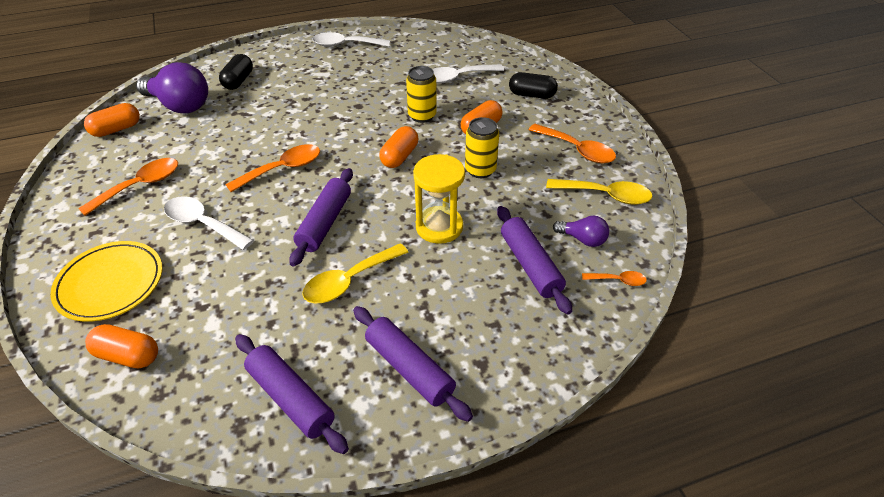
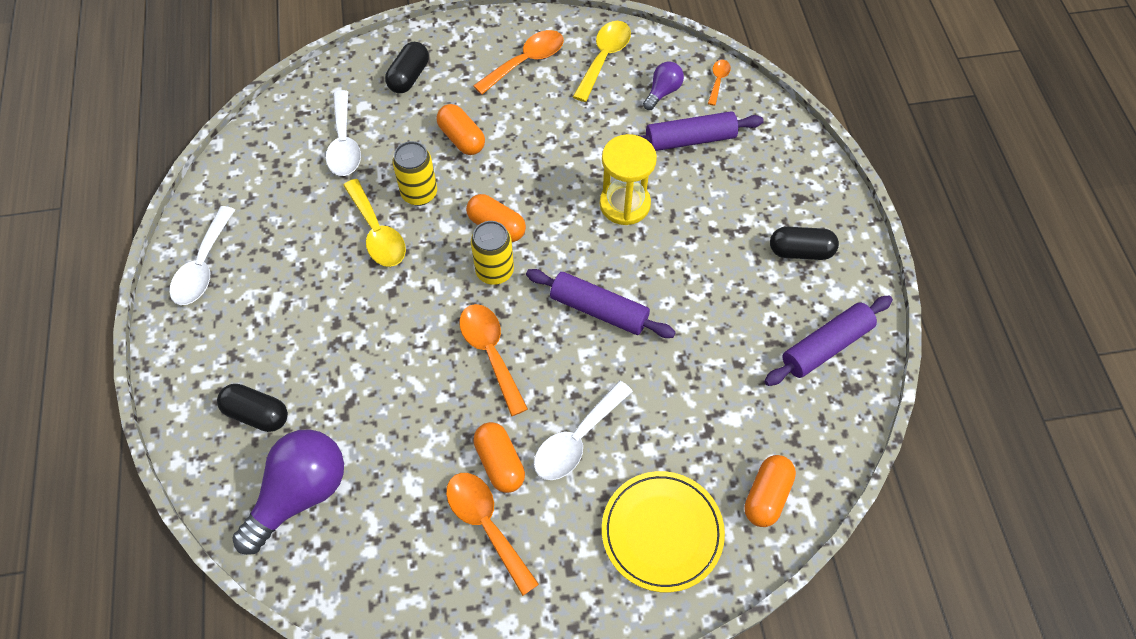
camera: 80 degrees left, 15 degrees up
orange capsule [84,103,140,137] -> orange capsule moved to [473,422,525,493]
yellow spoon [302,243,408,303] -> yellow spoon moved to [343,179,406,267]
purple rolling pin [353,306,473,422] -> black capsule [770,227,839,260]
yellow can [465,117,499,178] -> yellow can moved to [471,221,514,285]

